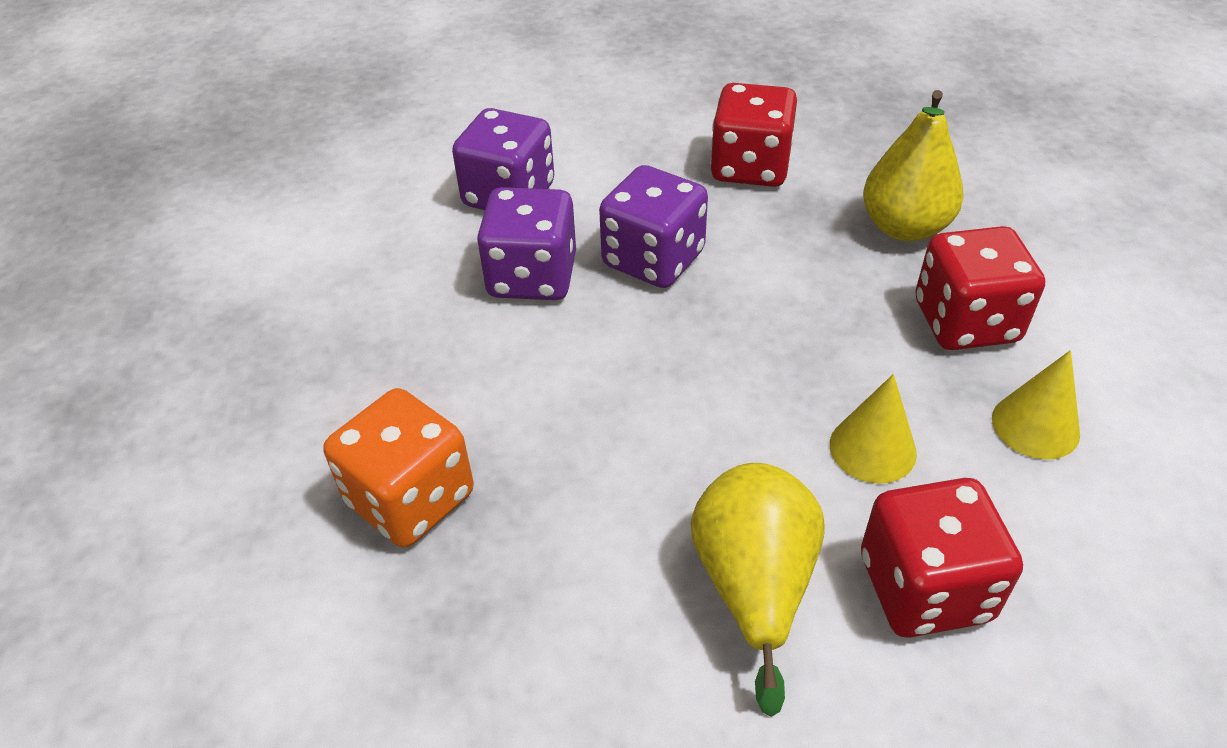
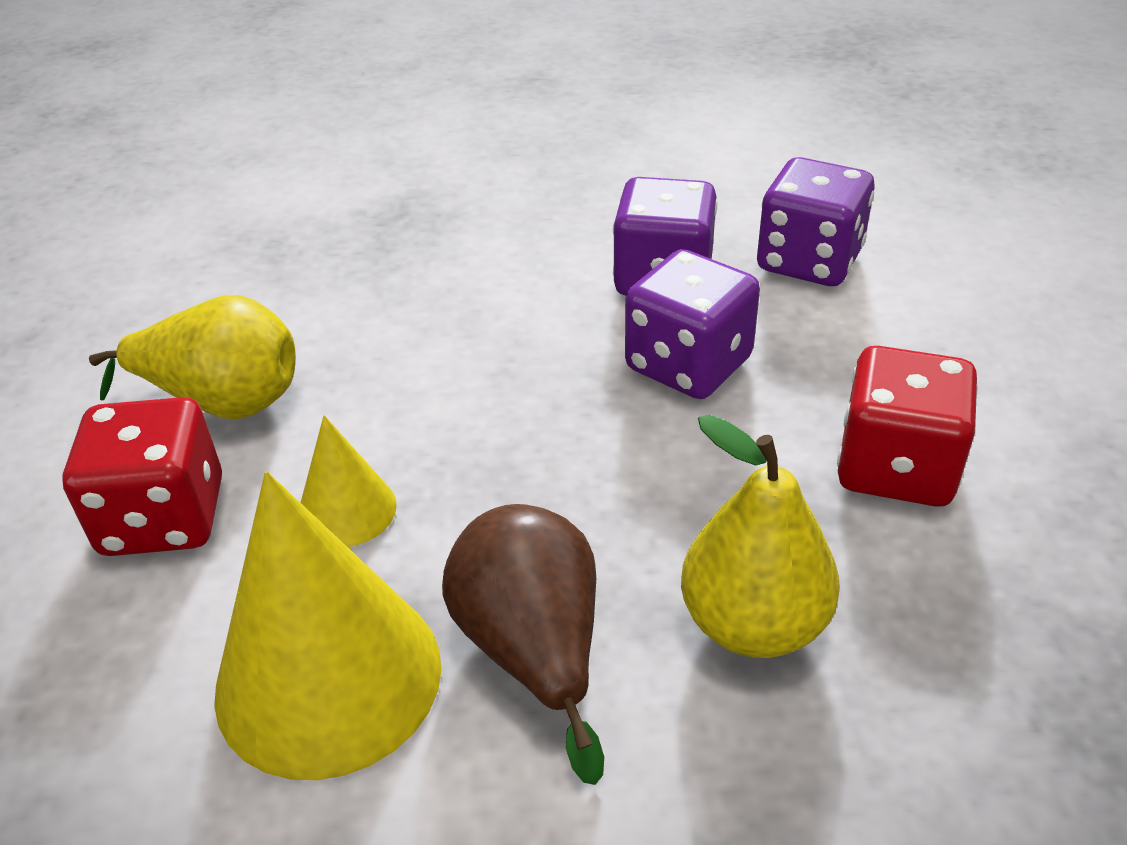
camera: 95 degrees right, 5 degrees down
orange dice [324,388,474,547] -> none
red dice [915,226,1045,350] -> brown pear [442,504,604,785]
yellow cone [992,350,1080,459] -> yellow cone [214,471,442,780], size x1.97

